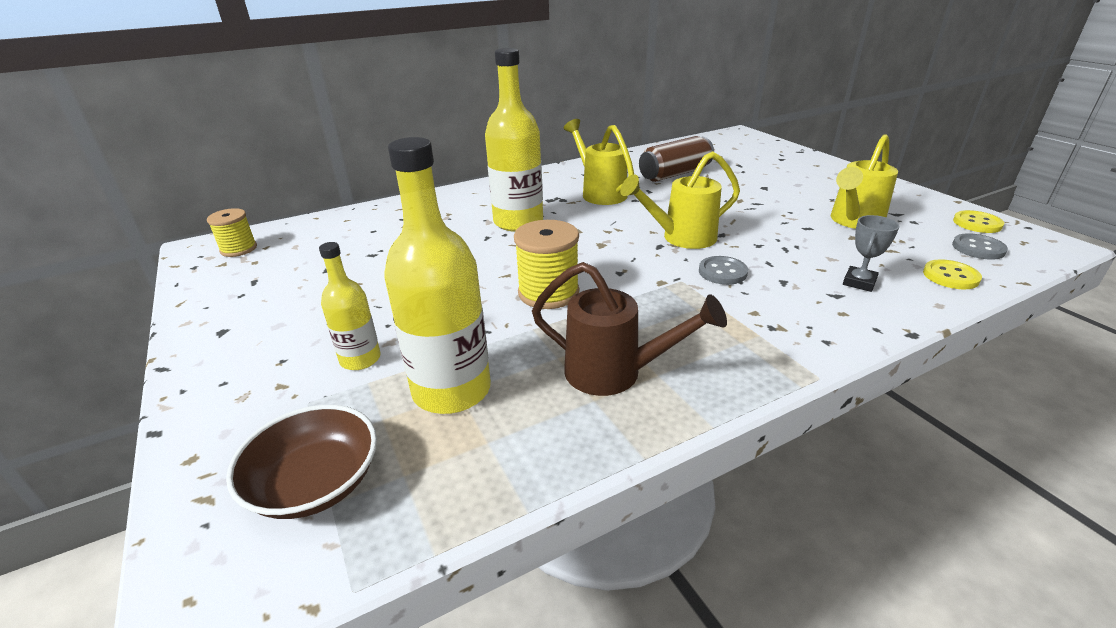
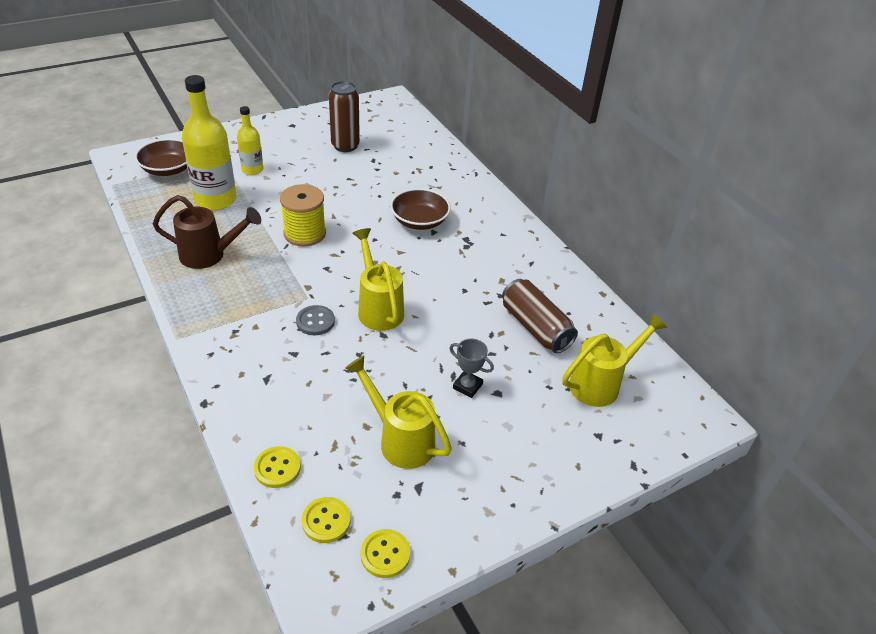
camera: 85 degrees right, 10 degrees up
yellow spool [207,208,257,257] -> none
yellow bottle [485,48,543,232] -> brown bowl [390,188,451,230]
brown watering can [532,262,727,396] -> brown watering can turned 105 degrees counterclockwise [153,195,261,269]
yellow watering can [564,119,634,205] -> yellow watering can moved to [562,313,668,407]
grey trophy [843,215,899,292] -> grey trophy moved to [449,339,494,398]
grey button [952,233,1008,260] -> yellow button [302,497,351,543]
none -> brown can [329,81,360,152]

